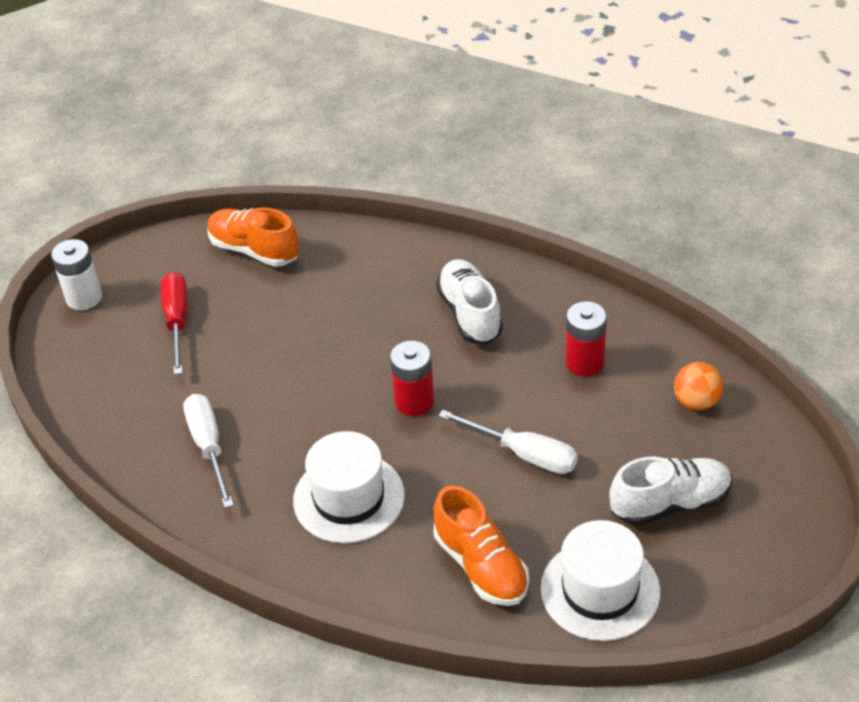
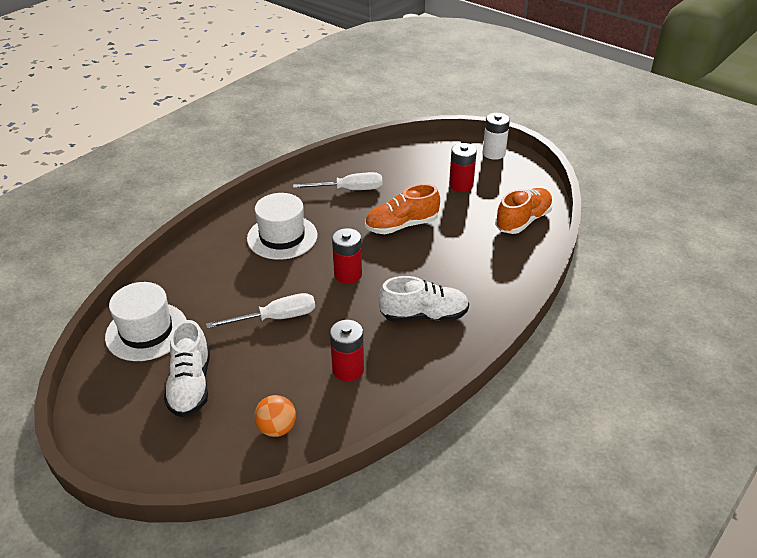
camera: 100 degrees right, 5 degrees down
red screwdriver [161,272,188,375] -> red battery [449,143,477,192]
orange shoe [433,486,529,606] -> orange shoe moved to [365,184,440,234]
white screwdriver [438,410,578,474] -> white screwdriver turned 150 degrees counterclockwise [206,293,315,329]

